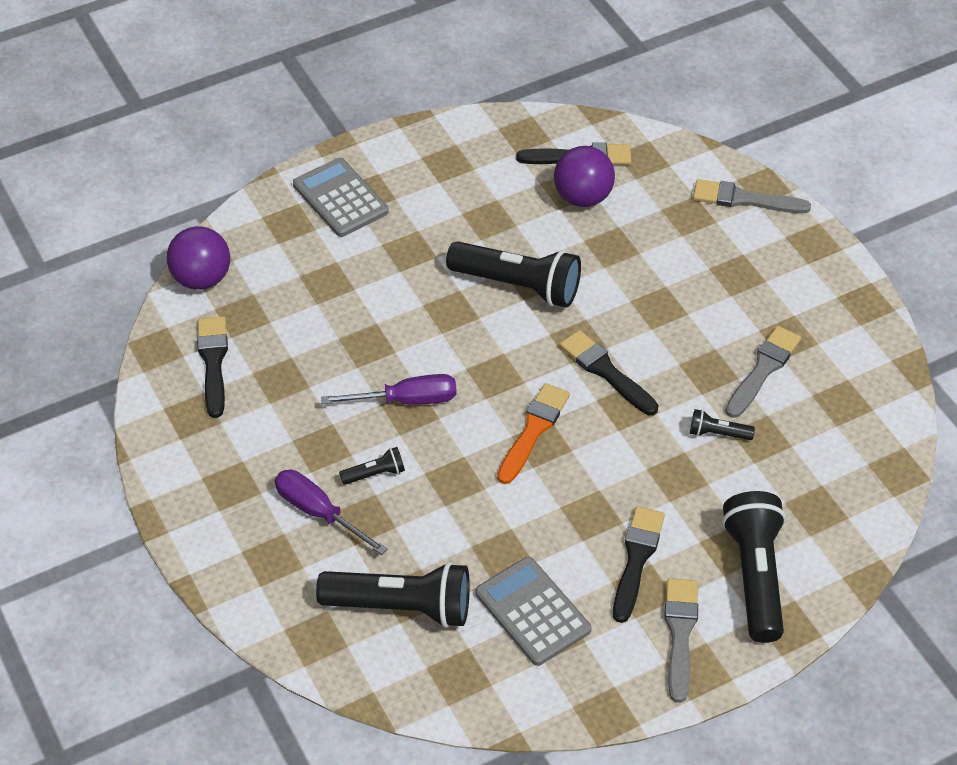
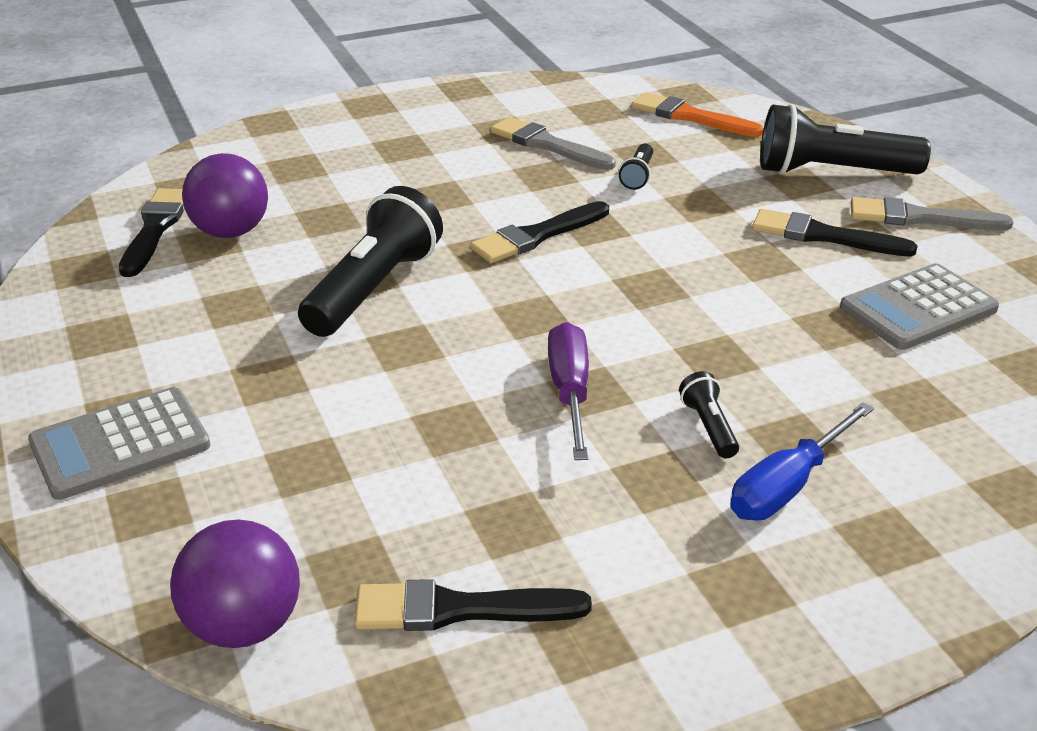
camera: 85 degrees left, 15 degrees down
purple screwdriver [275,470,388,555] -> blue screwdriver [730,402,874,521]
black flashlight [316,562,470,628] -> none
orange brush [497,383,570,484] -> orange brush moved to [631,92,764,137]
grey brush [693,179,811,214] -> none

